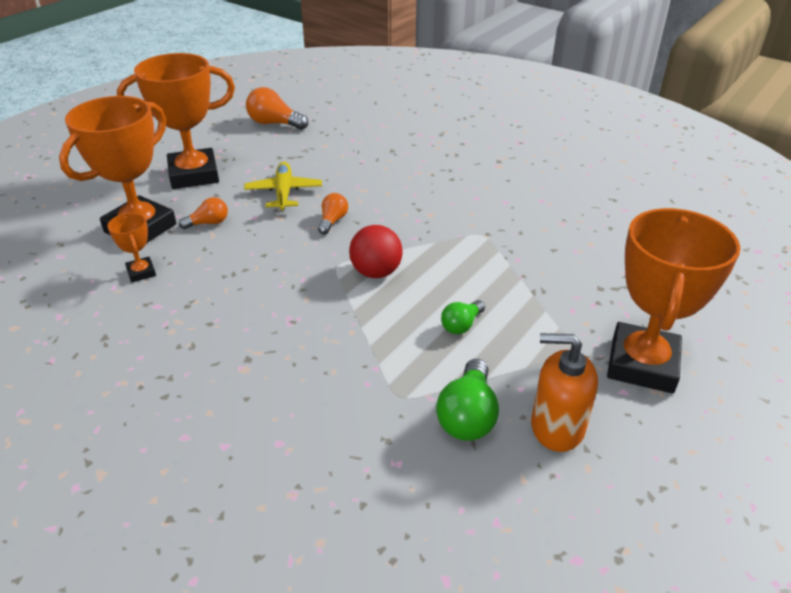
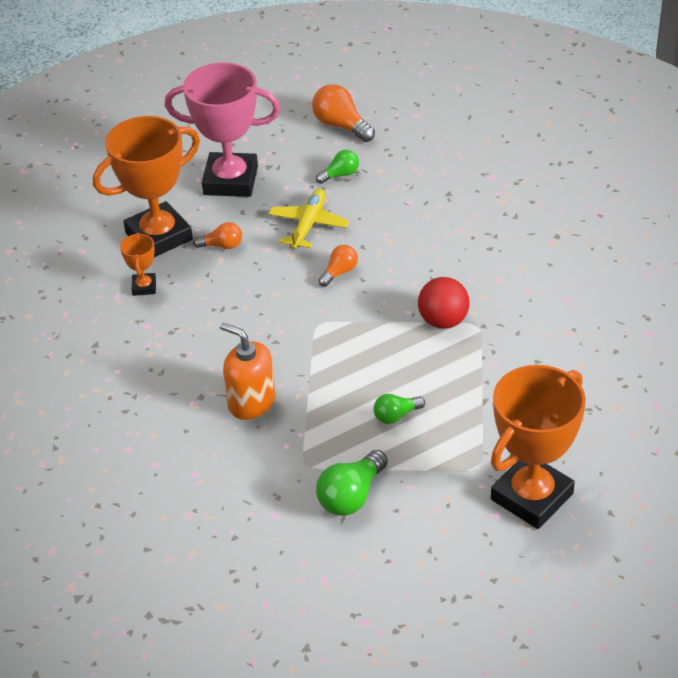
camera: 25 degrees right, 5 degrees up
orange trophy [117,53,235,189] -> pink trophy [165,62,281,197]
red ball [349,225,403,278] -> red ball moved to [418,277,469,329]
orange soap dispenser [531,333,598,452] -> orange soap dispenser moved to [220,323,275,420]
none -> green light bulb [316,150,359,184]

